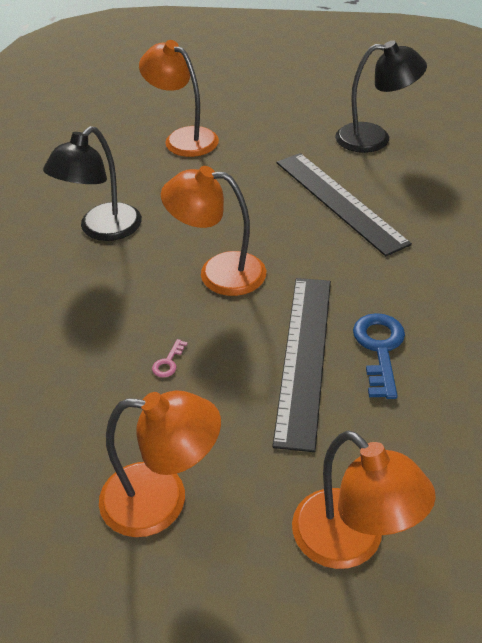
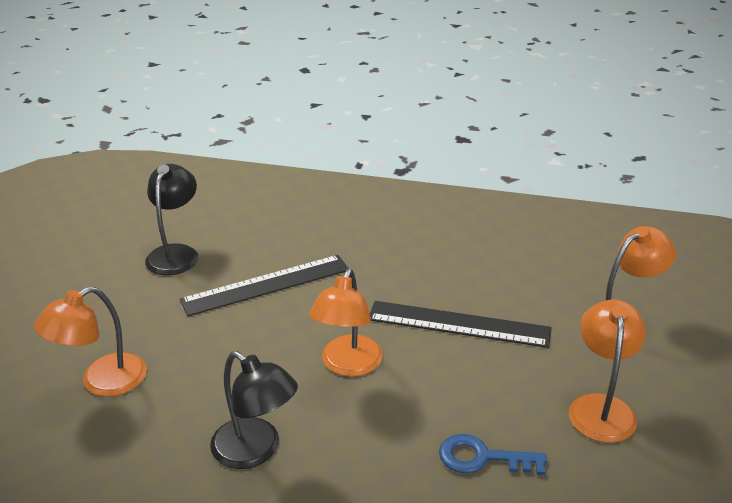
camera: 85 degrees left, 10 degrees down
pink key [152,339,188,378] -> none
blue key [353,313,405,399] -> blue key moved to [439,434,547,475]

